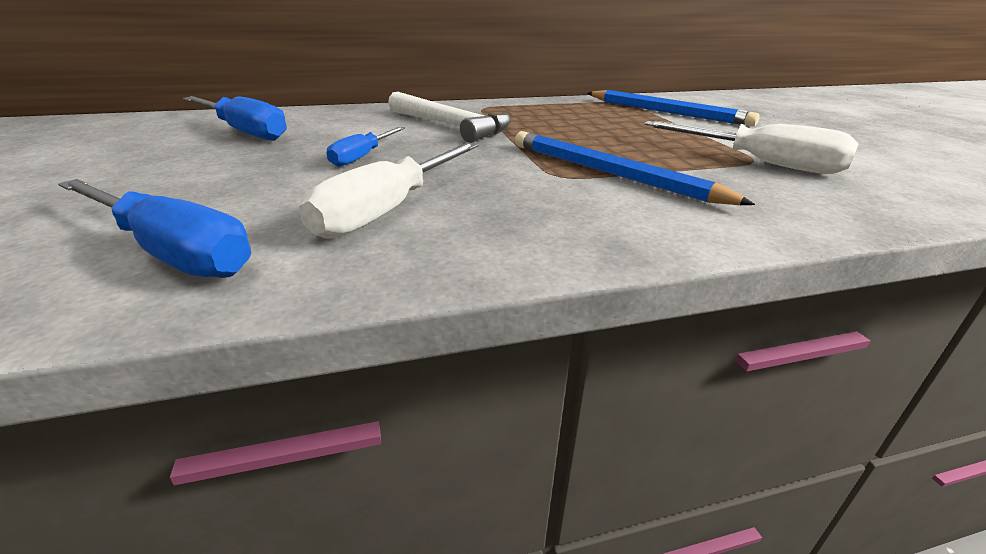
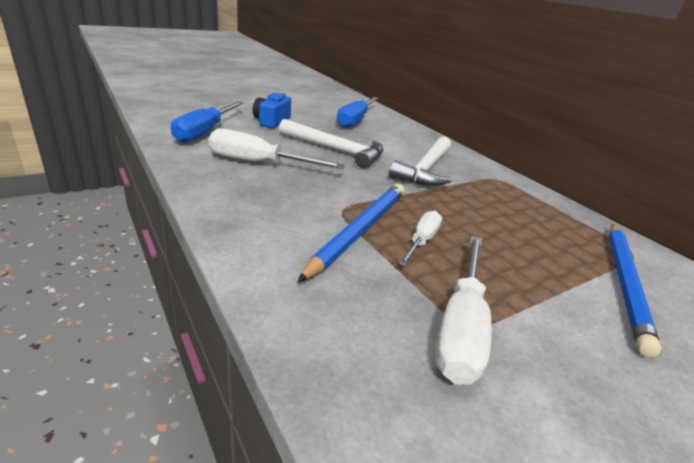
camera: 70 degrees right, 0 degrees up
blue screwdriver [327,127,405,167] -> white hammer [279,119,384,168]
none -> blue camera [253,93,291,128]
none -> white screwdriver [398,211,442,266]

